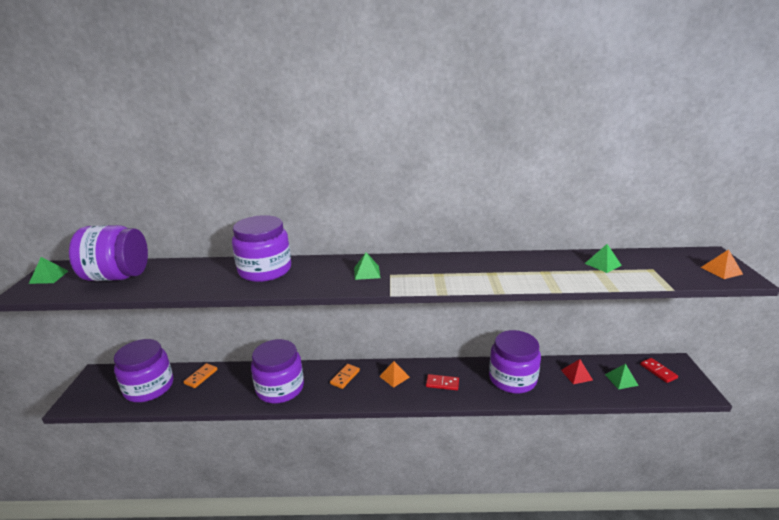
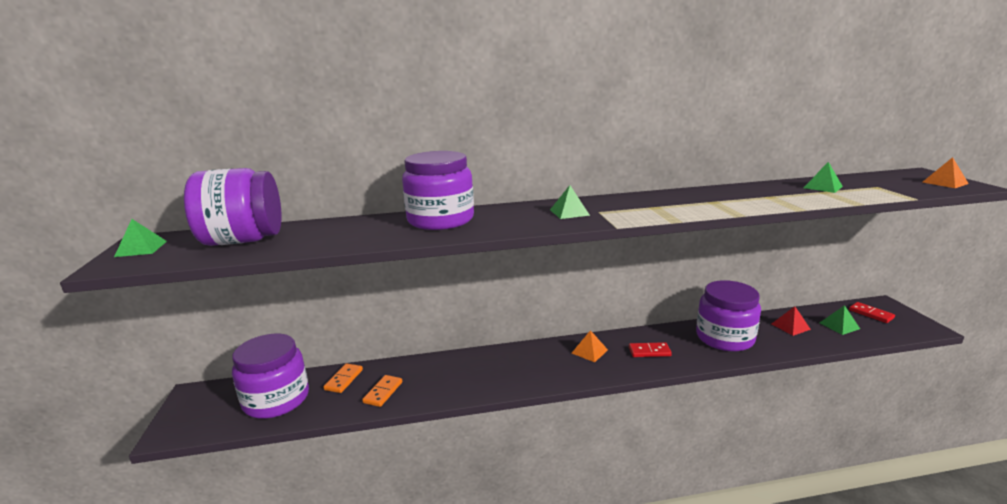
camera: 10 degrees left, 5 degrees down
purple jar [251,339,304,403] -> none
orange domino [330,364,360,389] -> orange domino moved to [362,375,402,407]

